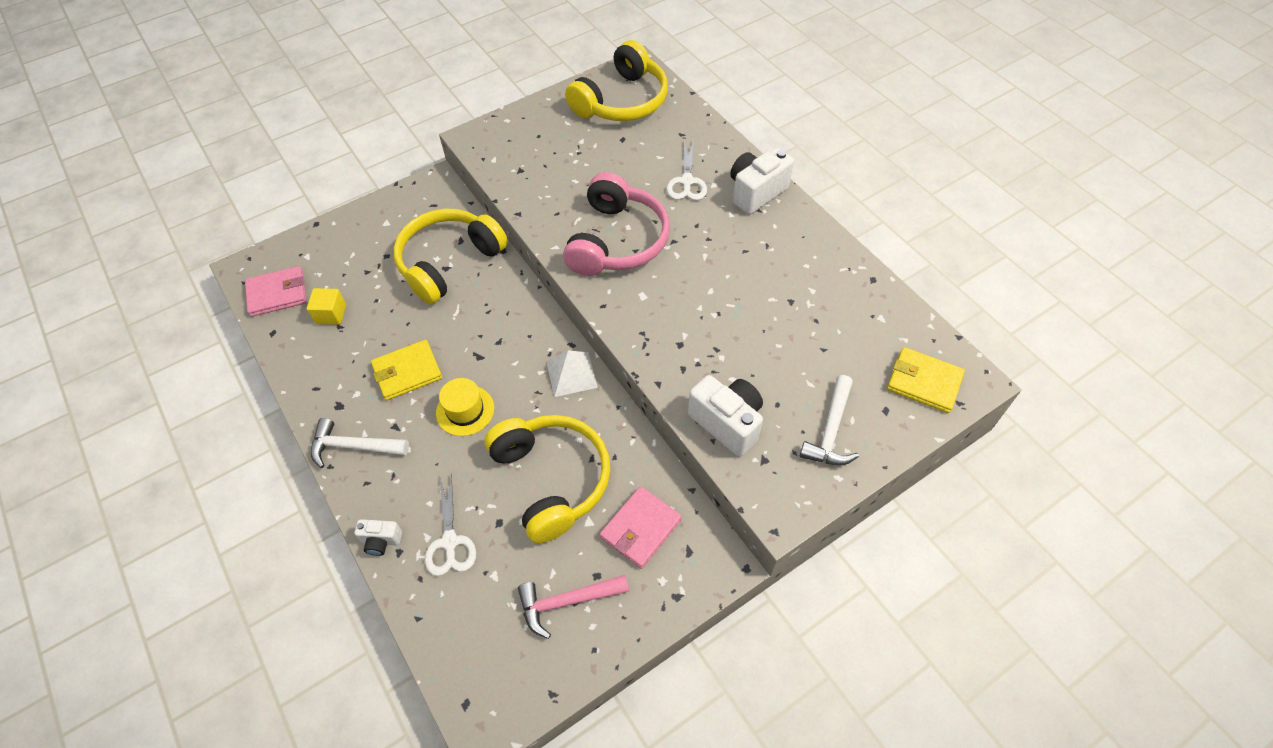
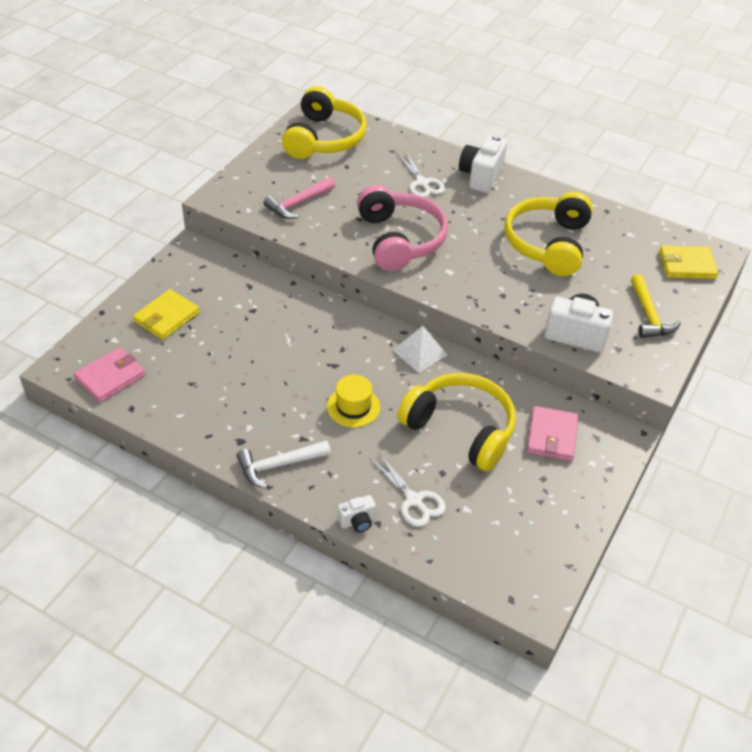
camera: 30 degrees left, 10 degrees down
yellow cube [307,288,346,325] -> none
yellow wallet [371,340,442,400] -> yellow wallet moved to [133,289,200,340]
yellow headphones [394,209,508,304] -> yellow headphones moved to [504,192,593,276]
pink hammer [518,575,629,639] -> pink hammer moved to [263,177,335,219]
white hammer [800,375,859,465] -> yellow hammer [631,274,681,338]

